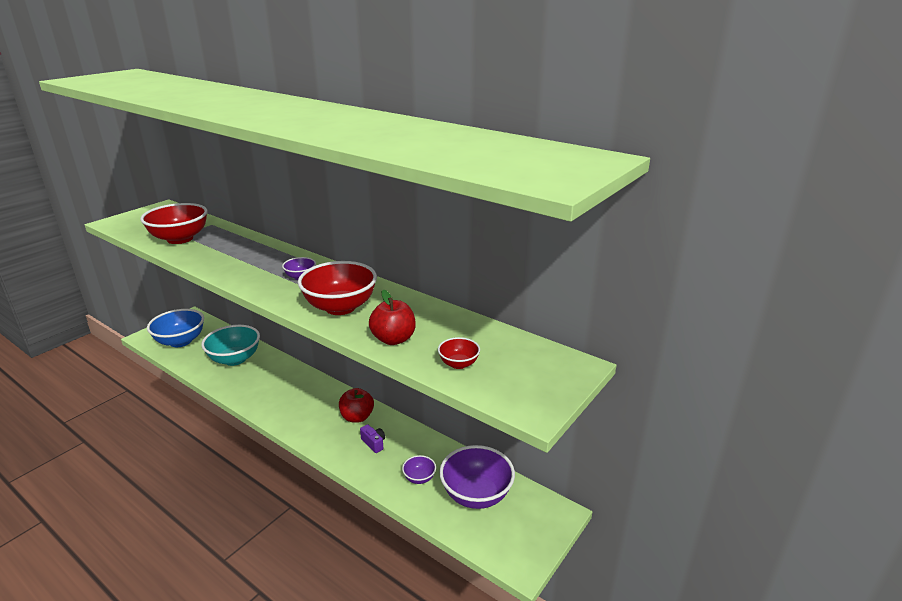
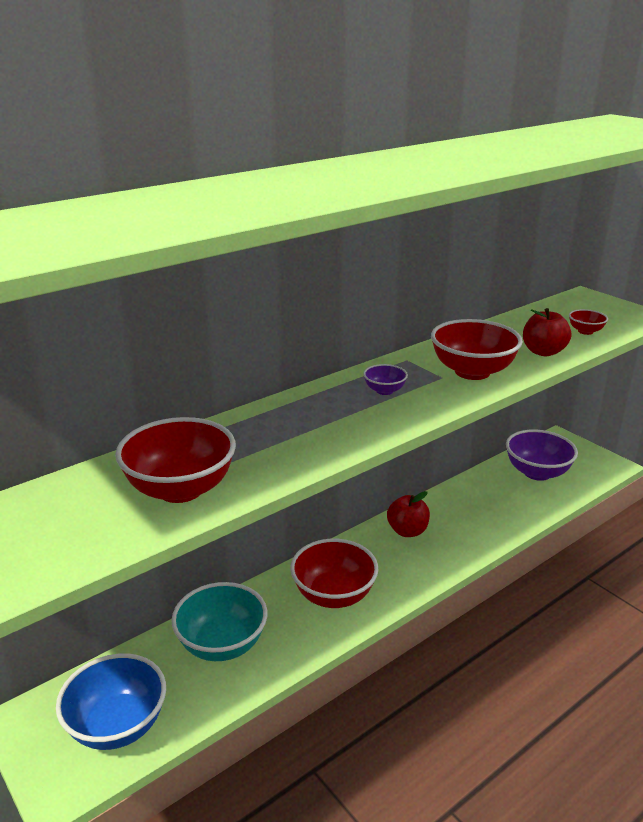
camera: 75 degrees left, 0 degrees up
purple camera [360,424,385,453] -> none
purple bowl [402,455,436,484] -> none
none -> red bowl [290,539,378,608]

